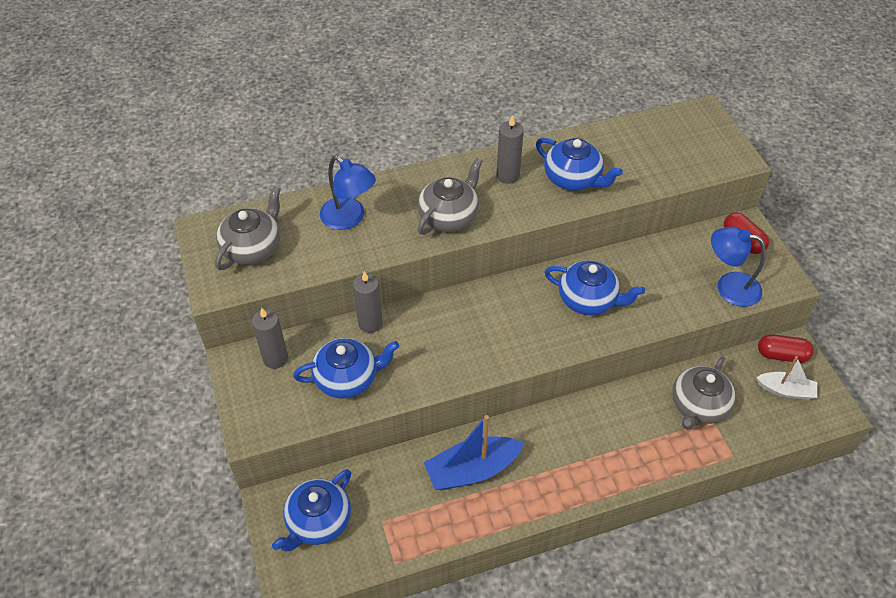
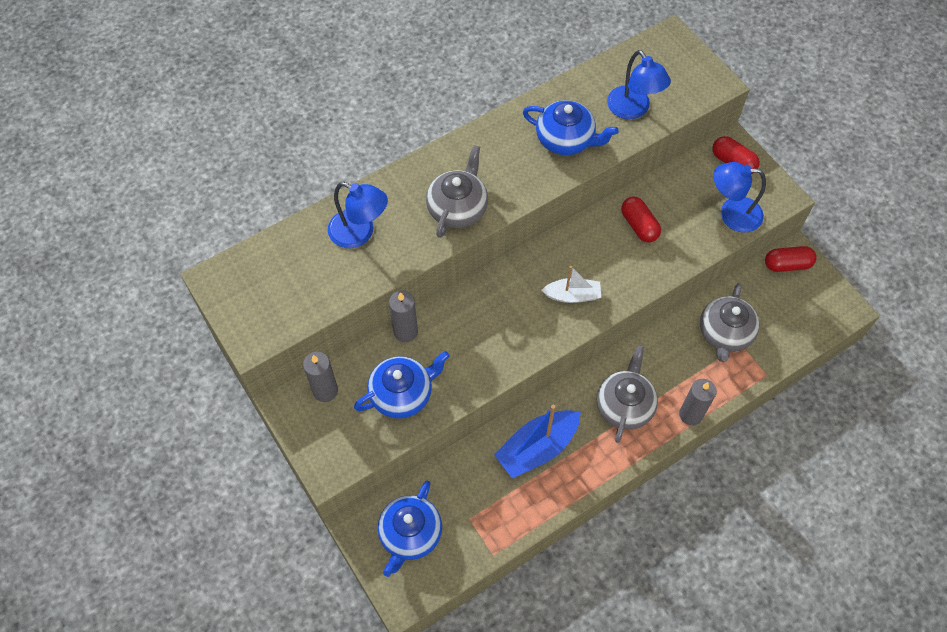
camera: 15 degrees left, 10 degrees up
grey teapot [215,186,281,270] -> grey teapot moved to [597,345,658,443]
grey candle [497,115,524,184] -> grey candle moved to [679,379,717,425]
blue teapot [544,260,645,315] -> none
white boat [756,356,817,400] -> white boat moved to [541,266,601,303]
none -> blue lamp [607,50,671,119]
none -> red capsule [621,197,661,242]

